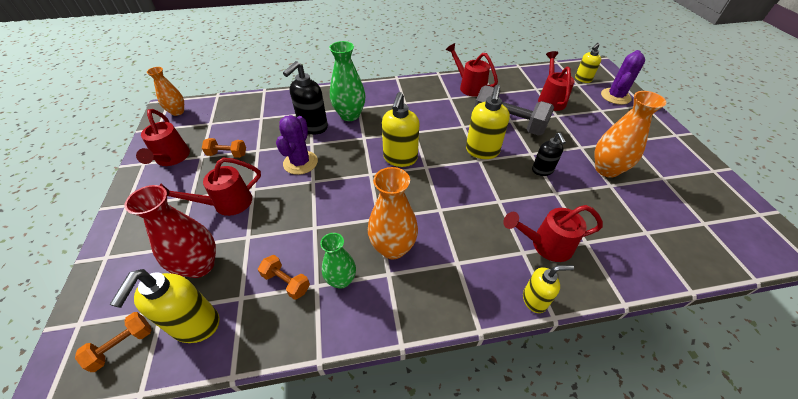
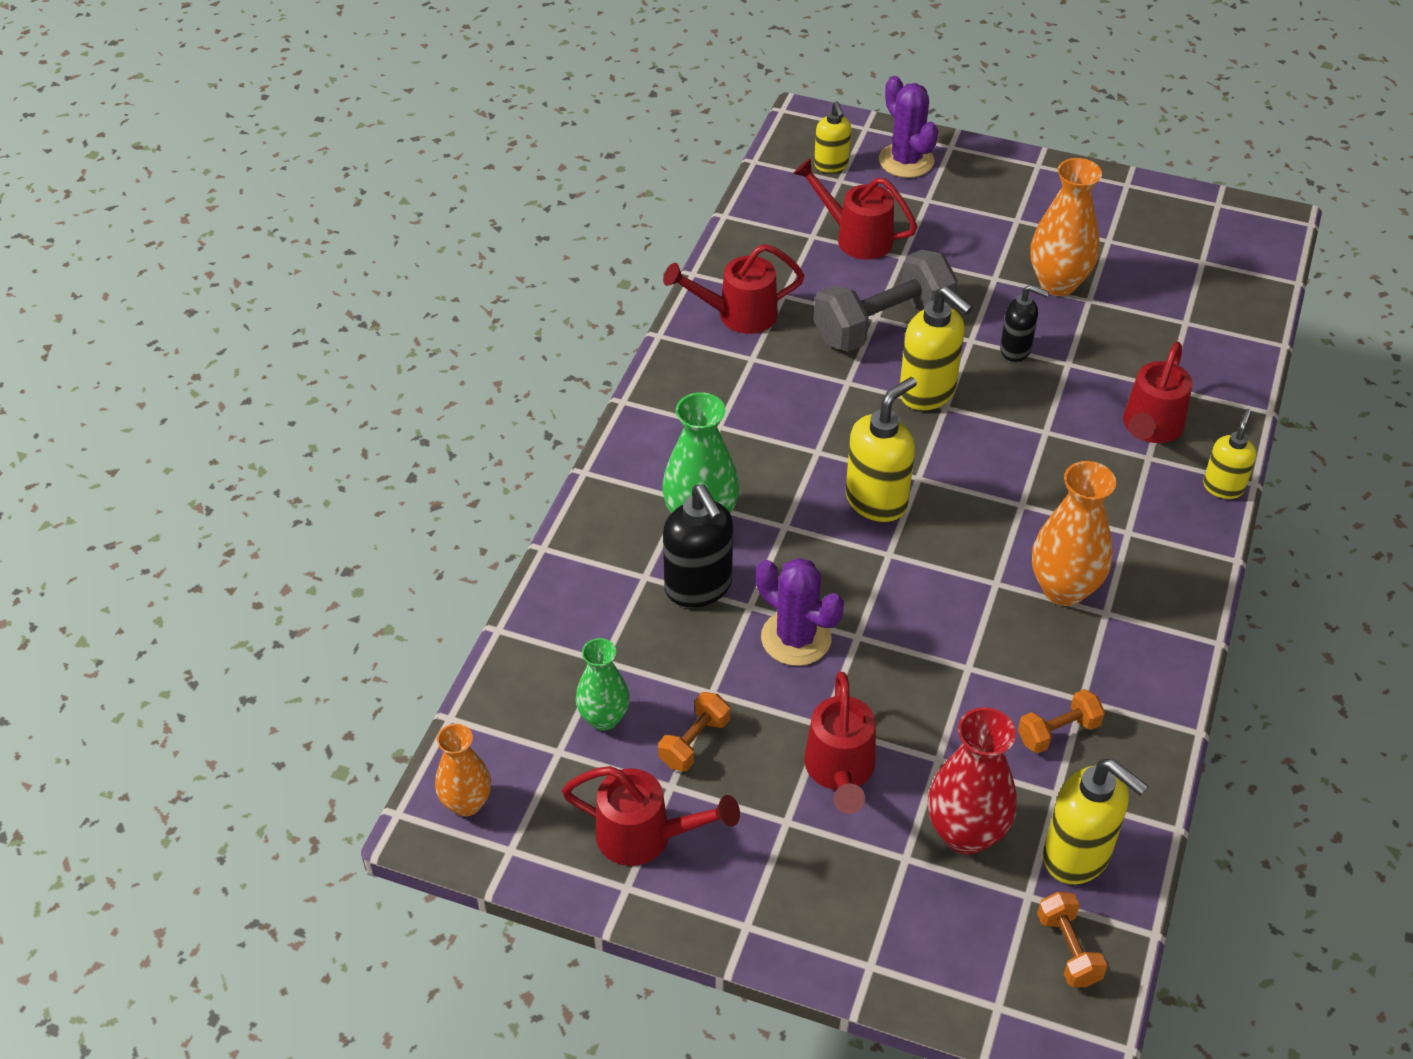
camera: 60 degrees left, 0 degrees up
green vase [320,233,356,289] -> green vase moved to [576,638,630,731]
yellow soap dispenser [382,92,419,167] -> yellow soap dispenser turned 90 degrees counterclockwise [845,377,917,522]

